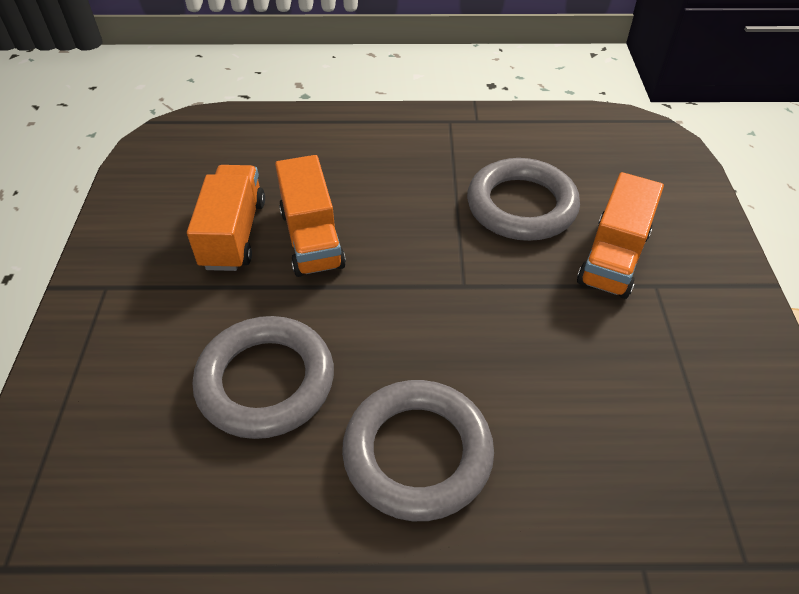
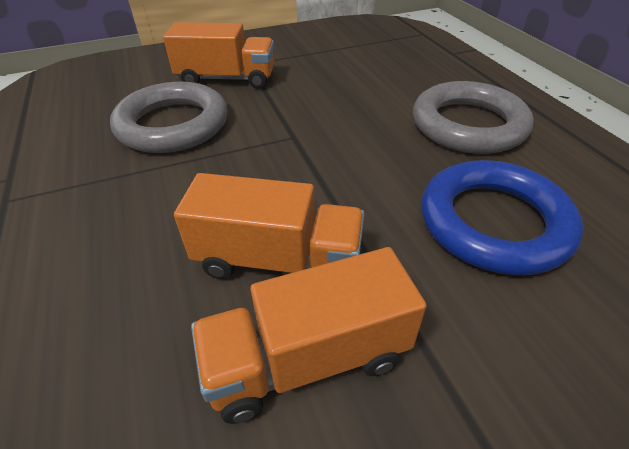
camera: 110 degrees left, 5 degrees down
grey ring [193,316,334,439] -> blue ring [421,160,583,275]
orange truck [275,155,346,277] -> orange truck turned 45 degrees clockwise [174,173,364,279]

